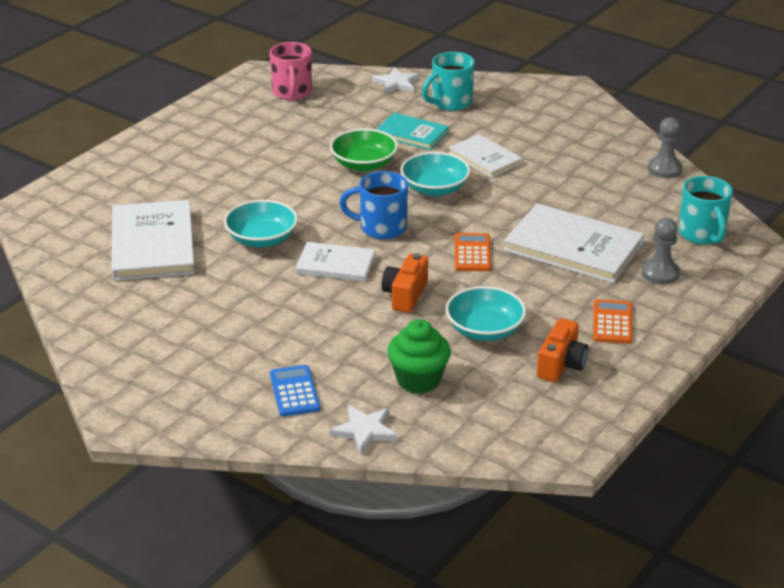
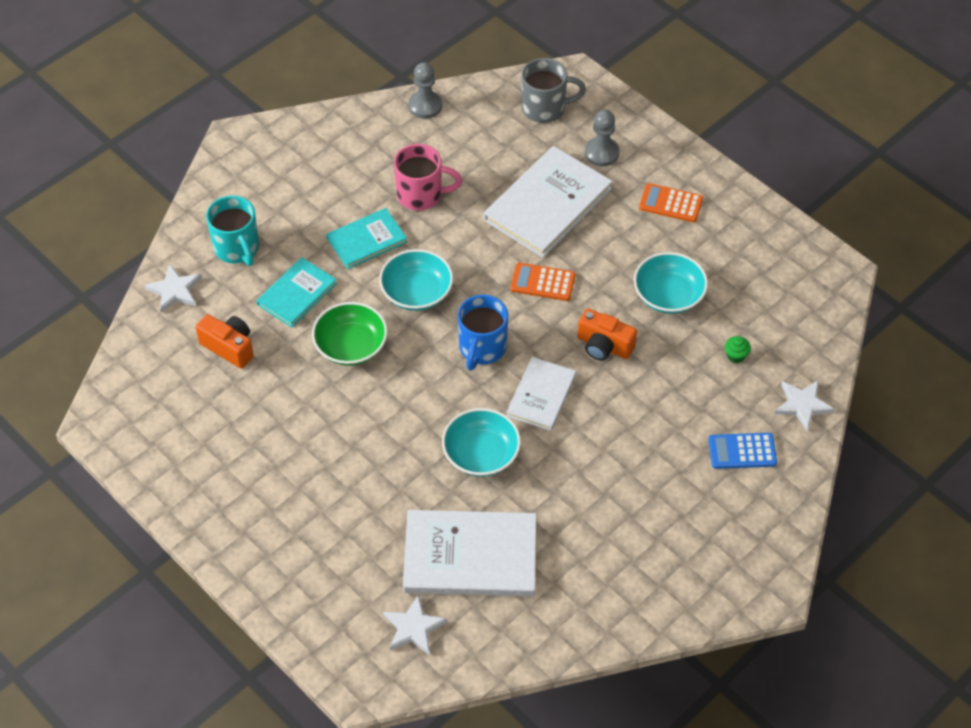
camera: 80 degrees left, 20 degrees up
pink mug [269,42,312,100] -> pink mug moved to [394,144,462,211]
green cupcake [387,319,451,394] -> green cupcake [725,336,751,363], size x0.46
white book [449,134,523,178] -> turquoise book [326,208,407,269]
orange camera [537,318,589,382] -> orange camera moved to [196,314,254,369]
turquoise mug [678,176,733,244] -> grey mug [521,58,586,123]
none -> white star [383,595,447,655]

